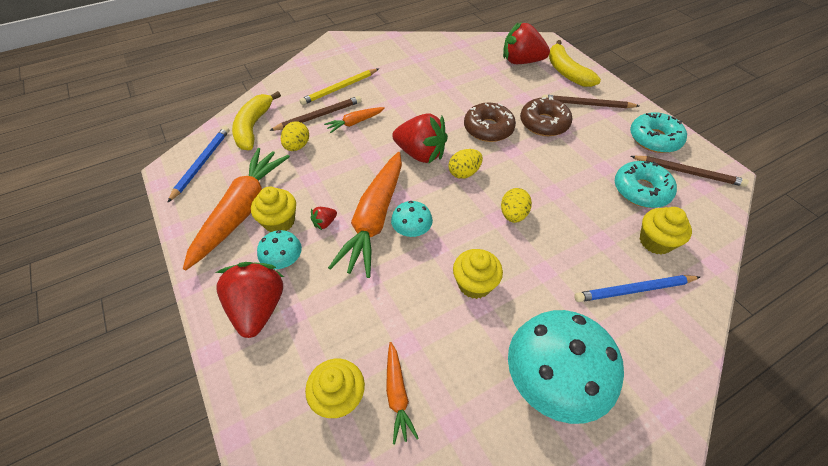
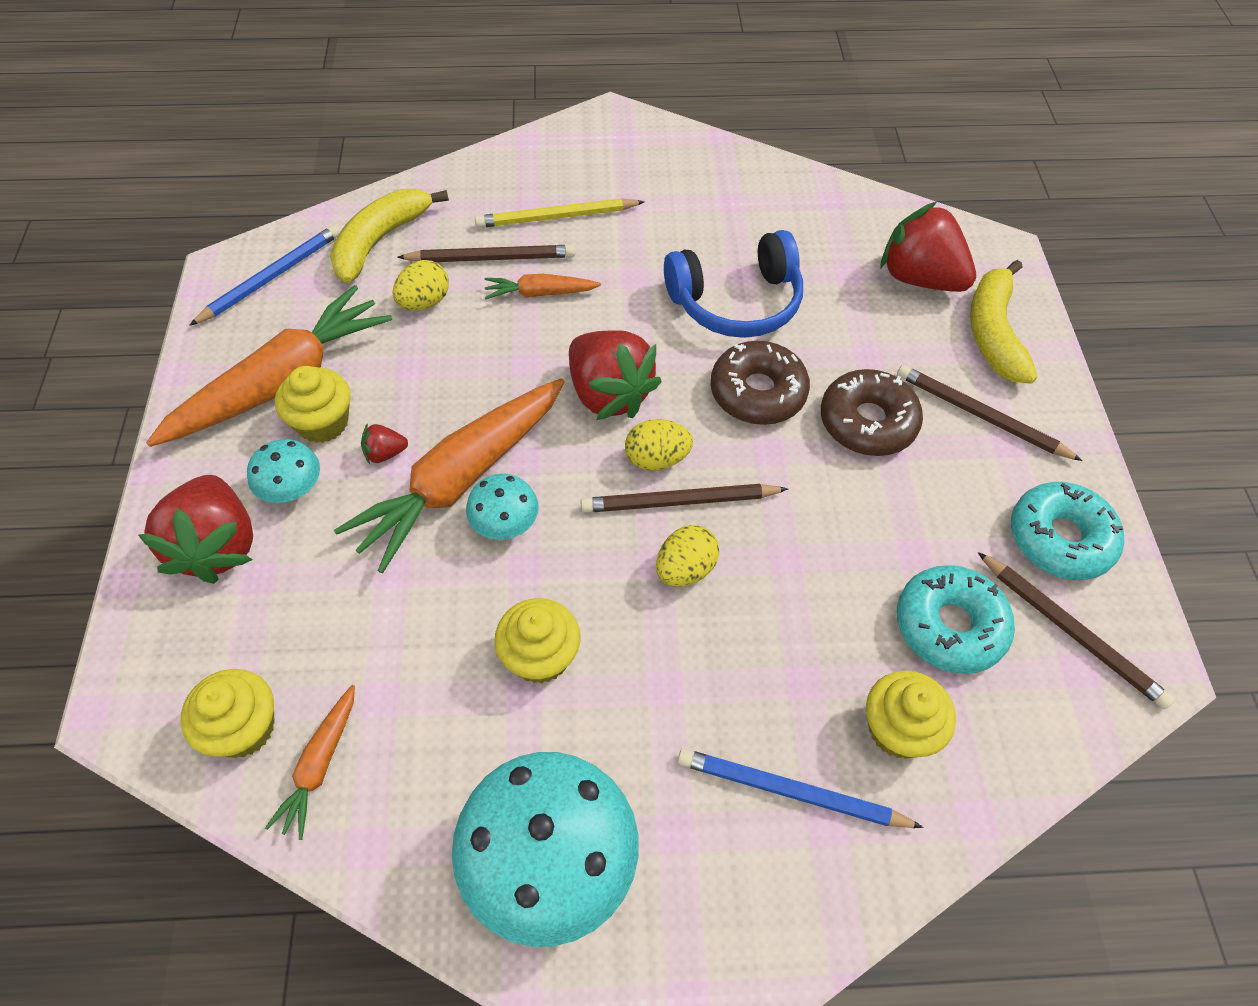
camera: 25 degrees right, 5 degrees up
red strawberry [215,262,284,338] -> red strawberry turned 150 degrees clockwise [138,475,253,584]
none -> brown pencil [581,484,788,513]
none -> blue headphones [664,230,803,338]

